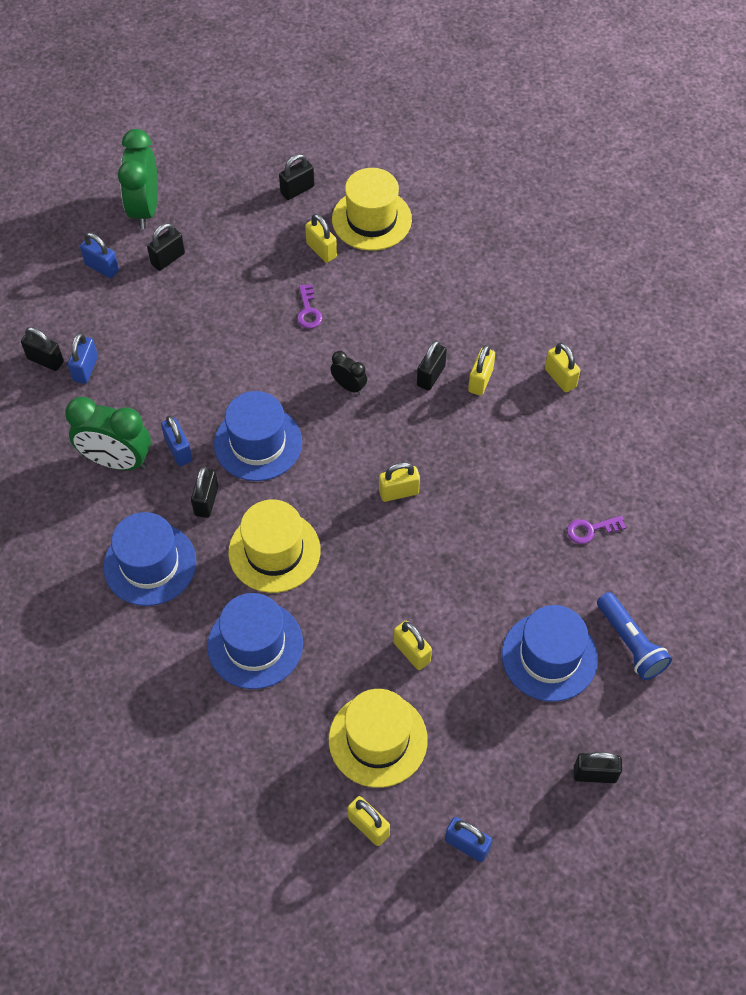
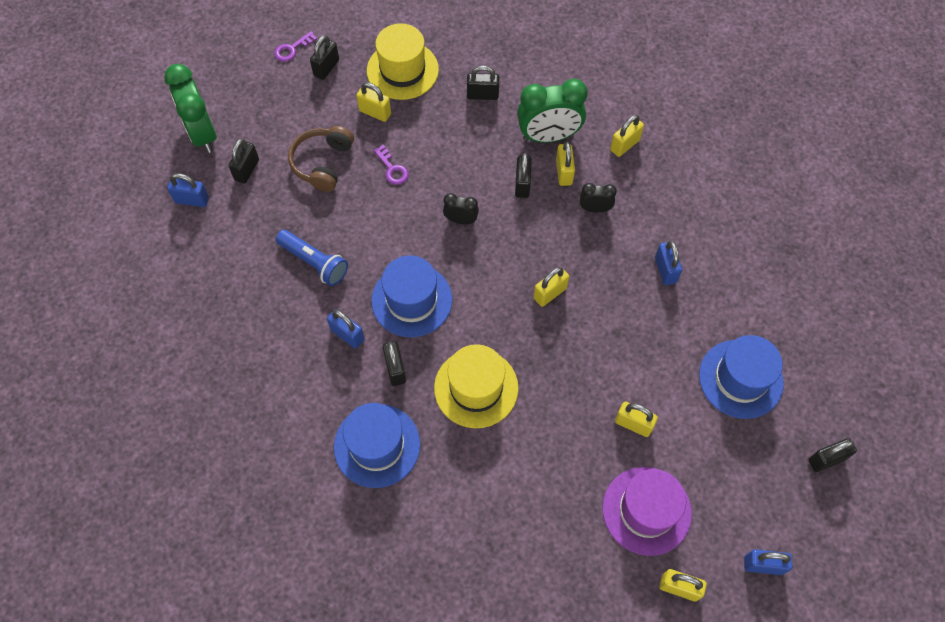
camera: 25 degrees left, 5 degrees up
black padlock [21,327,64,371] -> black padlock moved to [467,65,499,100]
green clock [65,397,151,470] -> green clock moved to [517,79,588,143]
blue padlock [68,333,98,384] -> blue padlock moved to [655,240,682,285]
blue hat [207,593,303,689] -> none
yellow hat [329,689,428,788] -> purple hat [602,467,692,556]
yellow padlock [545,343,580,392] -> yellow padlock turned 75 degrees counterclockwise [610,115,644,157]
purple key [567,516,626,544] -> purple key moved to [274,31,317,62]
blue flashlight [597,592,672,680] -> blue flashlight moved to [276,230,348,286]
none -> brown headphones [288,126,354,192]
none -> black clock [580,183,617,213]

